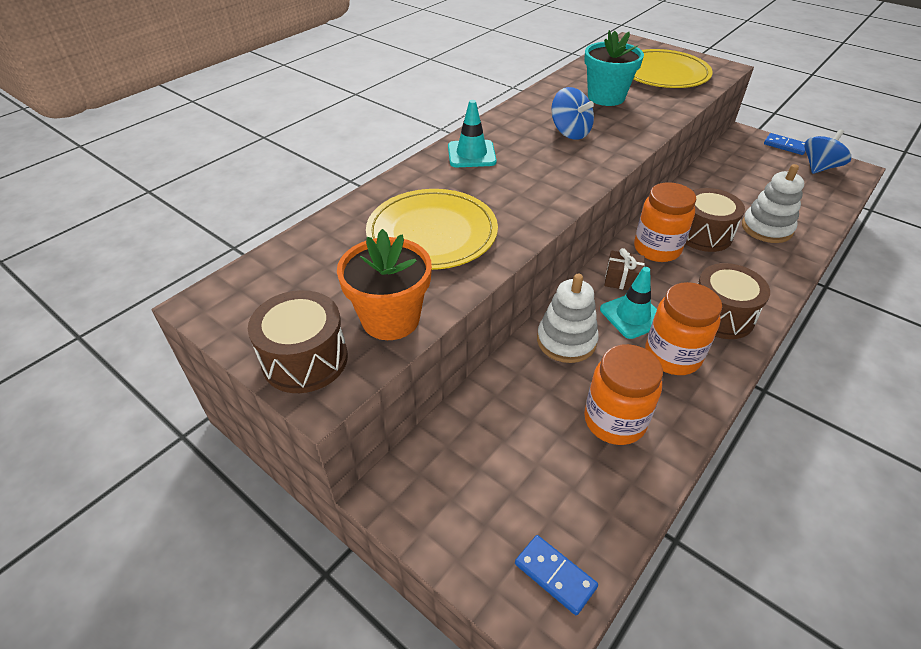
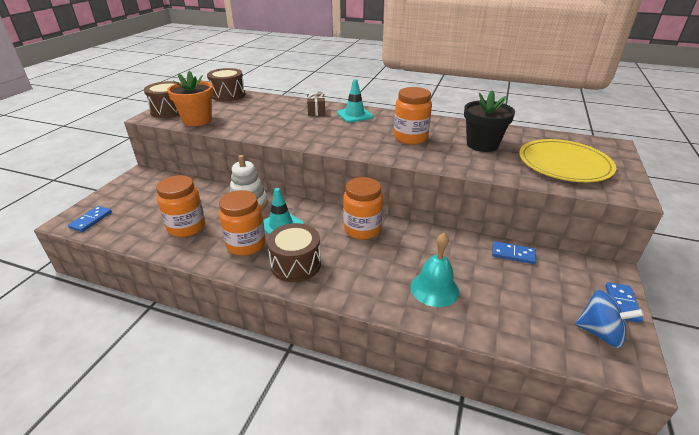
camera: 70 degrees right, 10 degrees down
yellow plate [366,189,498,270] -> none
blue spinning top [551,87,594,140] -> orange jar [394,87,432,145]
turquoise flower pot [584,30,644,106] -> black flower pot [464,90,515,152]
brown gift [604,248,645,290] -> brown gift moved to [307,91,325,116]
brown drum [685,188,745,252] -> brown drum moved to [207,68,245,101]
white stacking toy [742,164,804,243] -> turquoise bell [411,233,459,307]
none -> blue domino [492,241,536,264]

